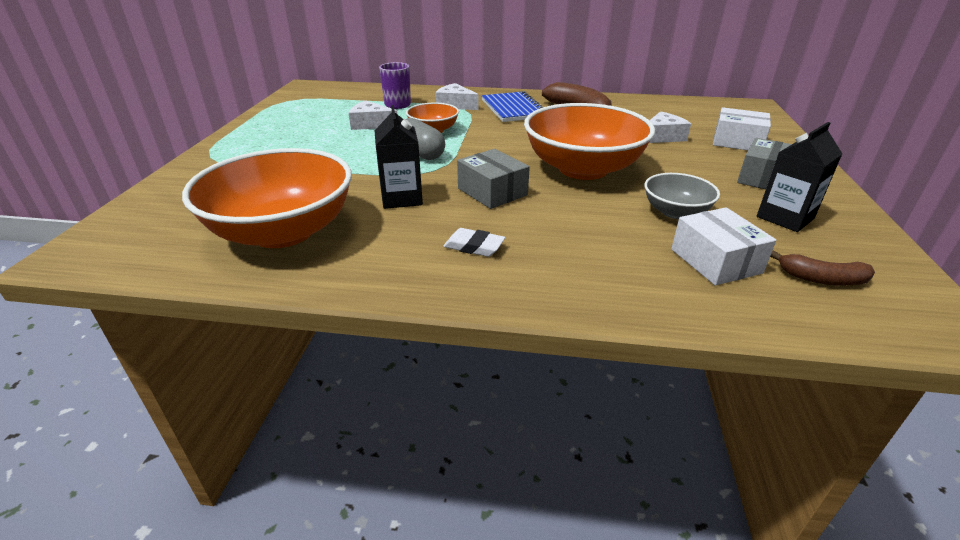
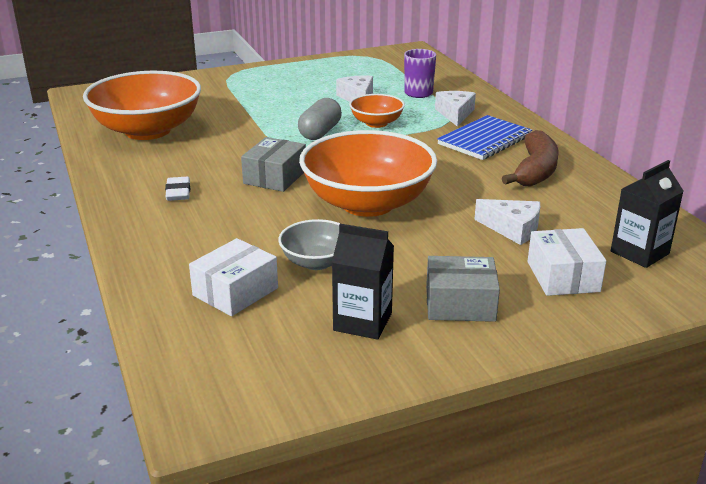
camera: 60 degrees right, 5 degrees down
black carton [374,105,423,209] -> black carton moved to [611,160,683,268]
brown banana [770,250,875,285] -> none

